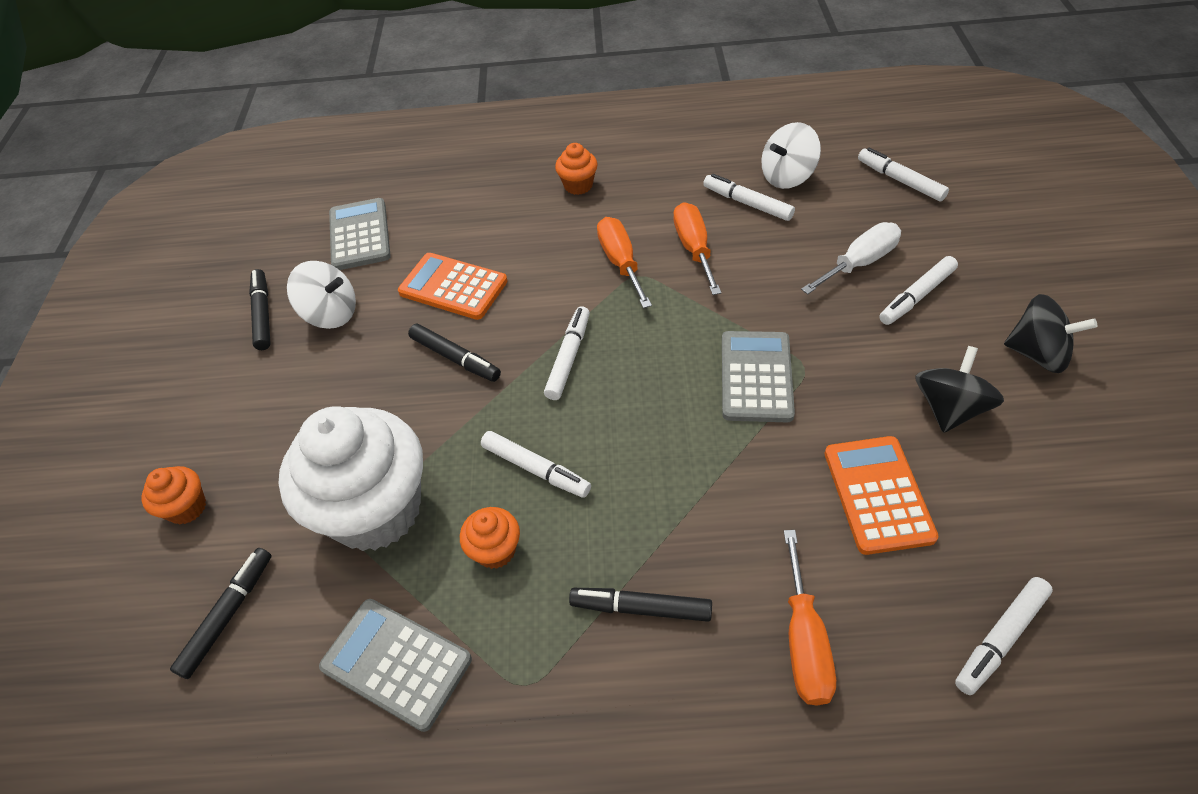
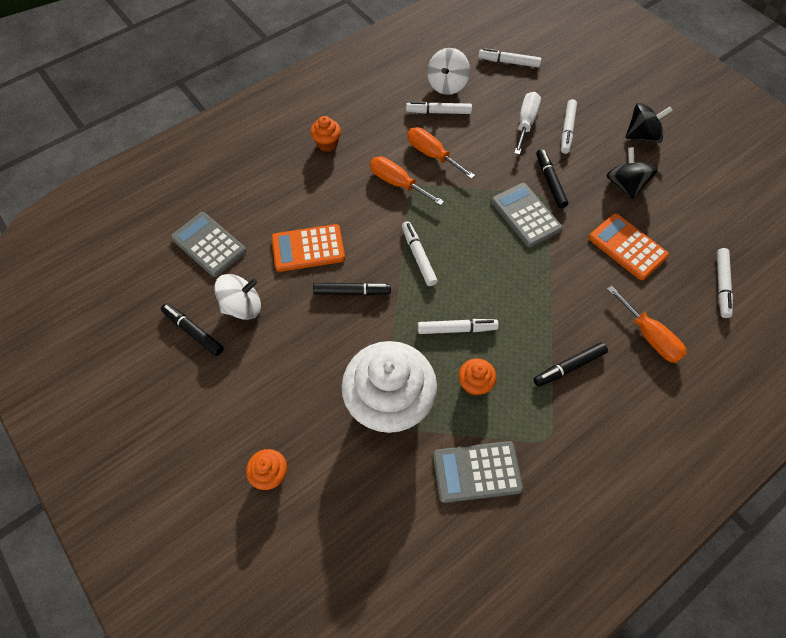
camera: 40 degrees left, 10 degrees up
black marker [170,548,272,679] -> black marker moved to [536,149,568,208]

